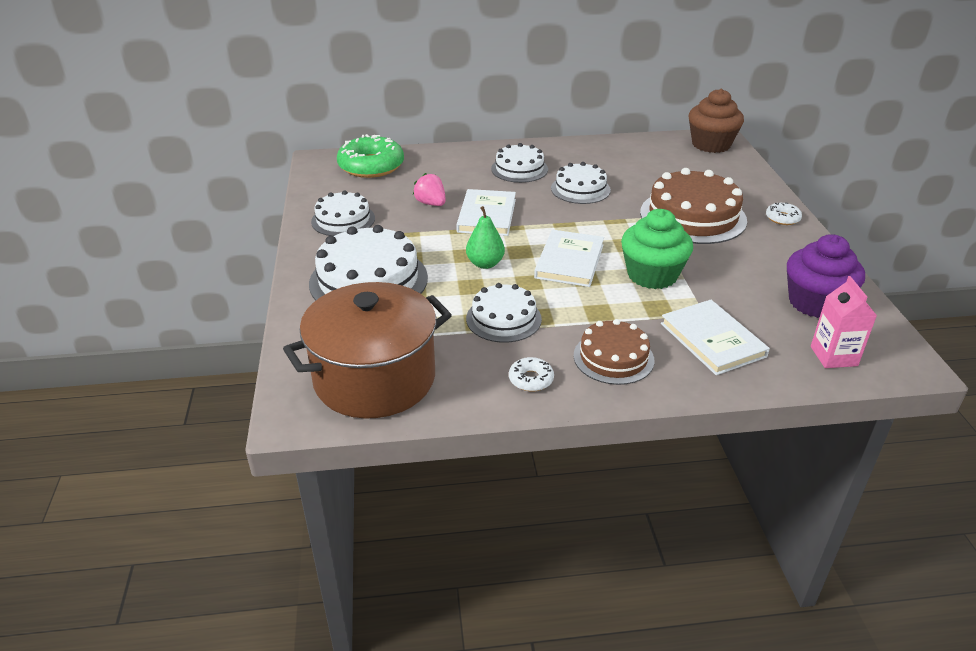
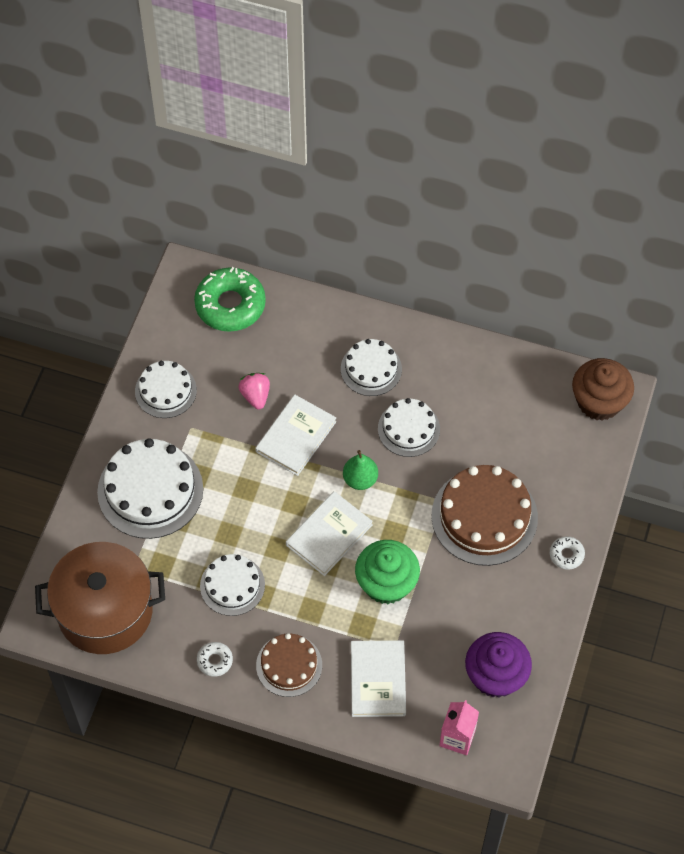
camera: 25 degrees right, 25 degrees up
green pear [466,206,505,269] -> green pear moved to [343,450,378,490]

